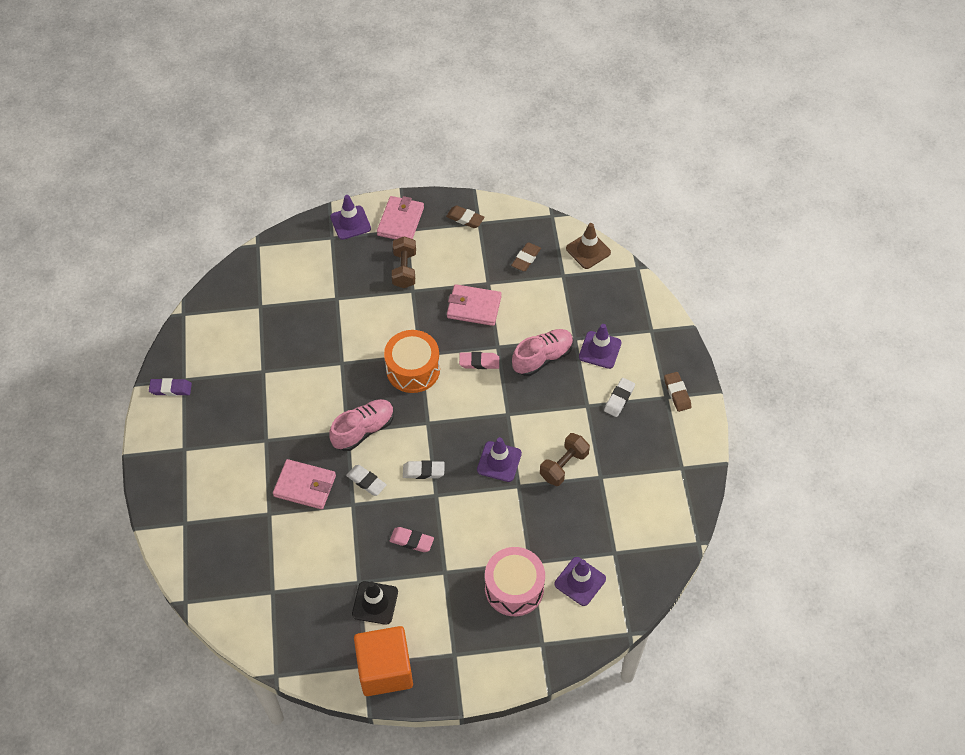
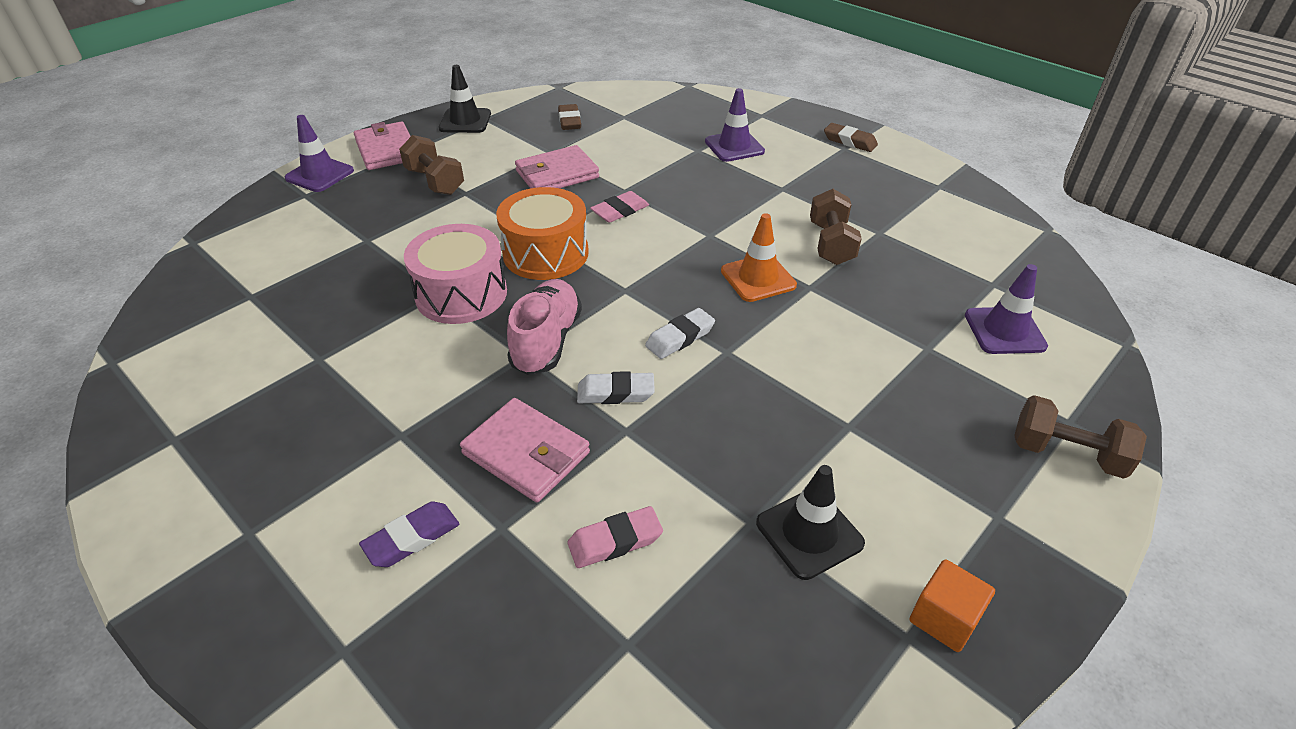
camera: 40 degrees left, 15 degrees down
purple eraser [149,378,192,396] -> purple eraser moved to [359,502,459,567]
pink wallet [273,459,336,509] -> pink wallet turned 60 degrees clockwise [460,398,590,502]
orange cube [354,626,413,696] -> orange cube [910,559,995,652], size x0.50
pink eraser [389,527,434,552] -> pink eraser moved to [568,506,663,568]
brown eraser [446,205,485,228] -> black traffic cone [439,65,491,133]
purple traffic cone [477,437,522,482] -> orange traffic cone [721,213,797,302]
pink drum [485,547,545,616] -> pink drum moved to [404,224,507,324]
pink shoe [512,329,573,376] -> none
brown traffic cone [566,223,611,269] -> none
white eraser [604,378,635,417] -> none
none -> brown dumbbell [1014,395,1147,479]

